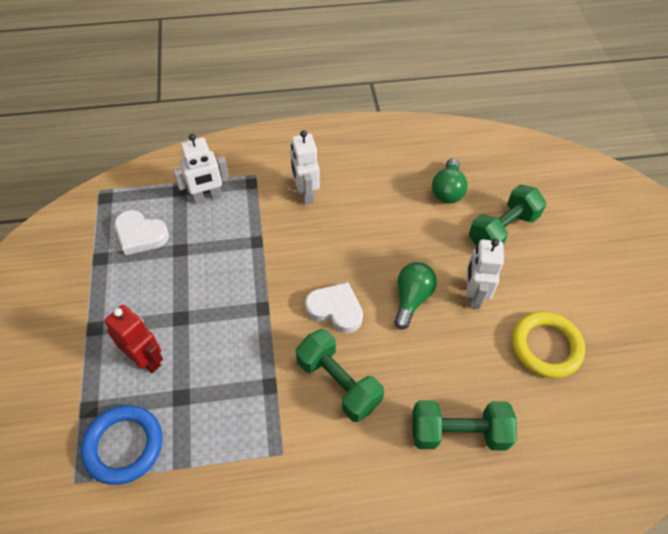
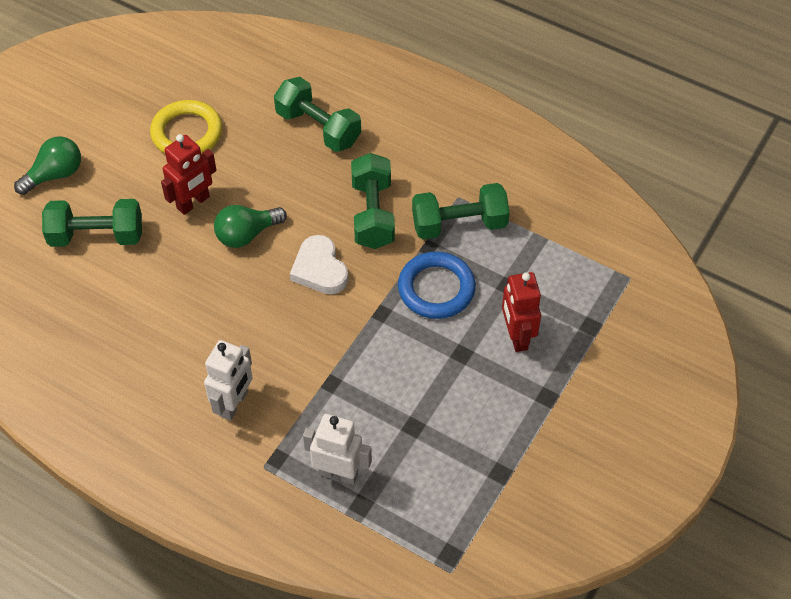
camera: 140 degrees left, 0 degrees up
blue ring [81,405,162,485] -> blue ring moved to [398,251,476,319]
white heart [115,210,169,255] -> none
green light bulb [432,158,468,203] -> green light bulb moved to [14,136,81,195]
white robot [467,239,504,309] -> red robot [161,134,216,215]
none -> green dumbbell [412,183,510,240]

